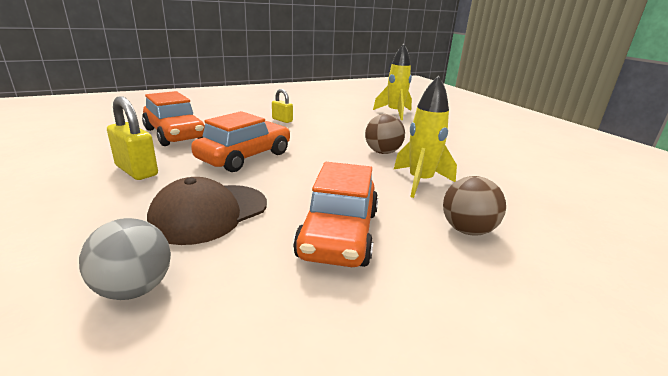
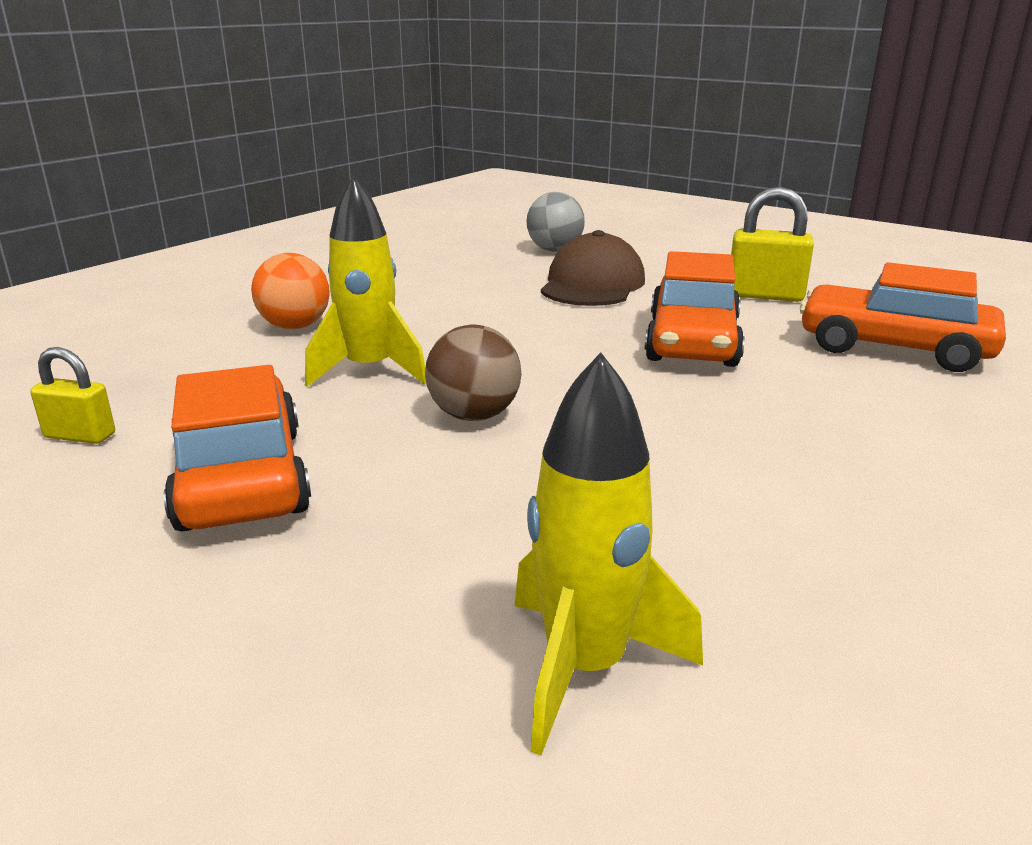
camera: 155 degrees right, 0 degrees up
yellow padlock [272,89,293,123] -> yellow padlock moved to [30,347,115,444]
orange car [293,162,378,267] -> orange car moved to [164,365,311,532]
brown ball [443,176,506,236] -> orange ball [251,253,330,329]

